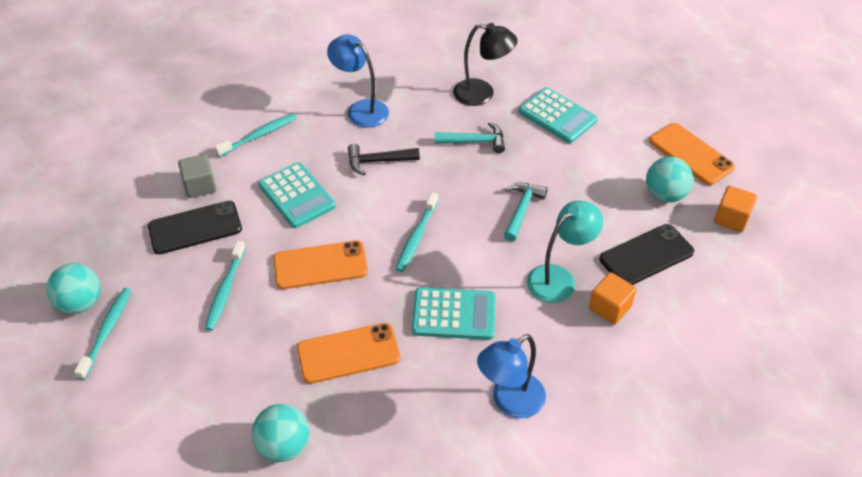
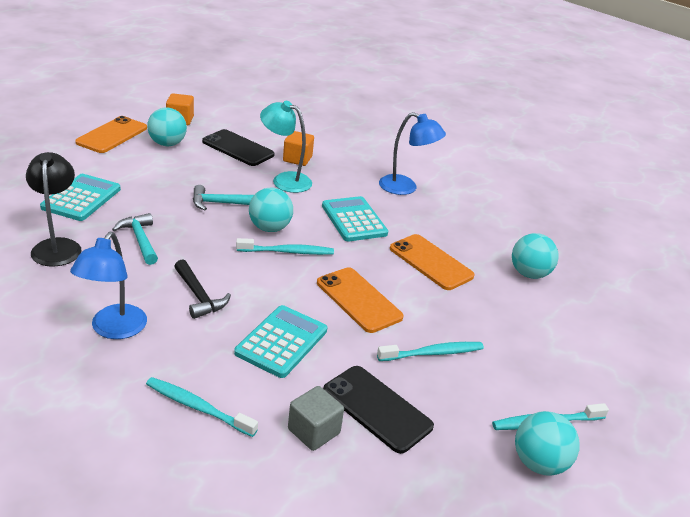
camera: 120 degrees left, 15 degrees down
none -> turquoise ball [249,188,293,232]

